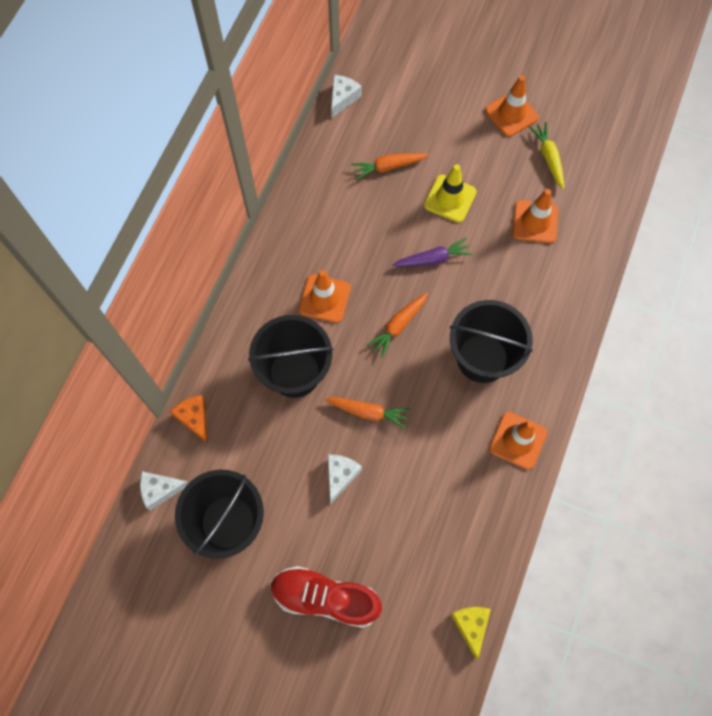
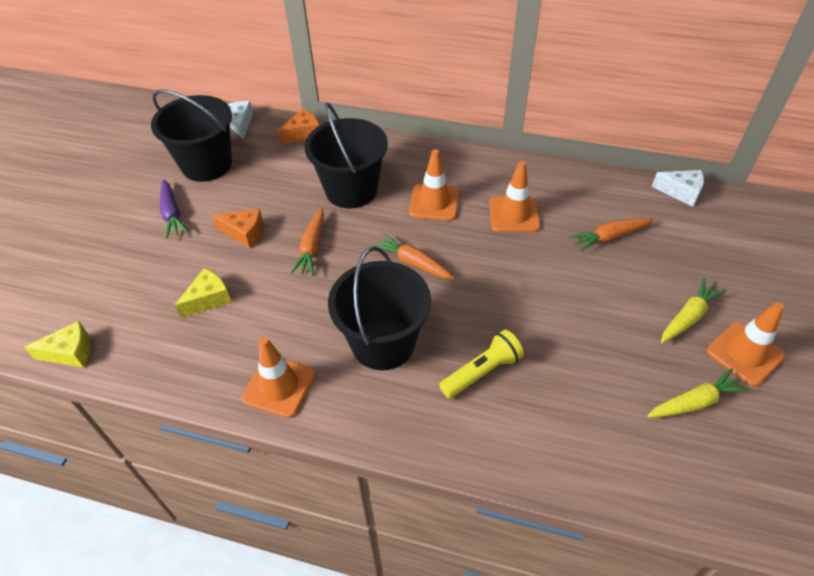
camera: 85 degrees right, 20 degrees down
red shoe [271,566,382,628] -> none
white cheese [328,455,362,504] -> orange cheese [212,209,263,248]
orange carrot [351,153,429,180] -> orange carrot turned 90 degrees counterclockwise [569,218,654,252]
purple carrot [392,237,473,267] -> purple carrot moved to [160,179,188,239]
yellow traffic cone [424,164,477,223] -> none
orange traffic cone [513,189,558,243] -> orange traffic cone moved to [489,161,541,232]
none -> yellow cheese [174,268,232,318]
none -> yellow flashlight [439,330,524,398]
none -> yellow carrot [661,278,726,343]

